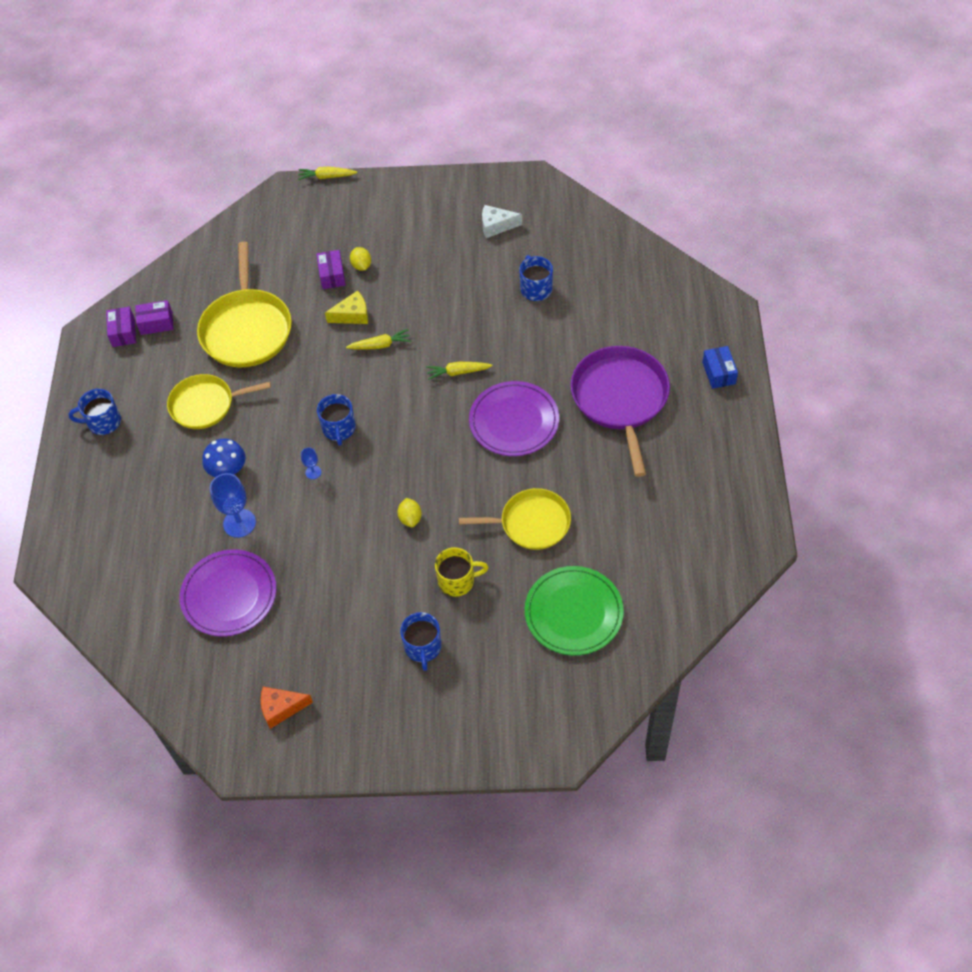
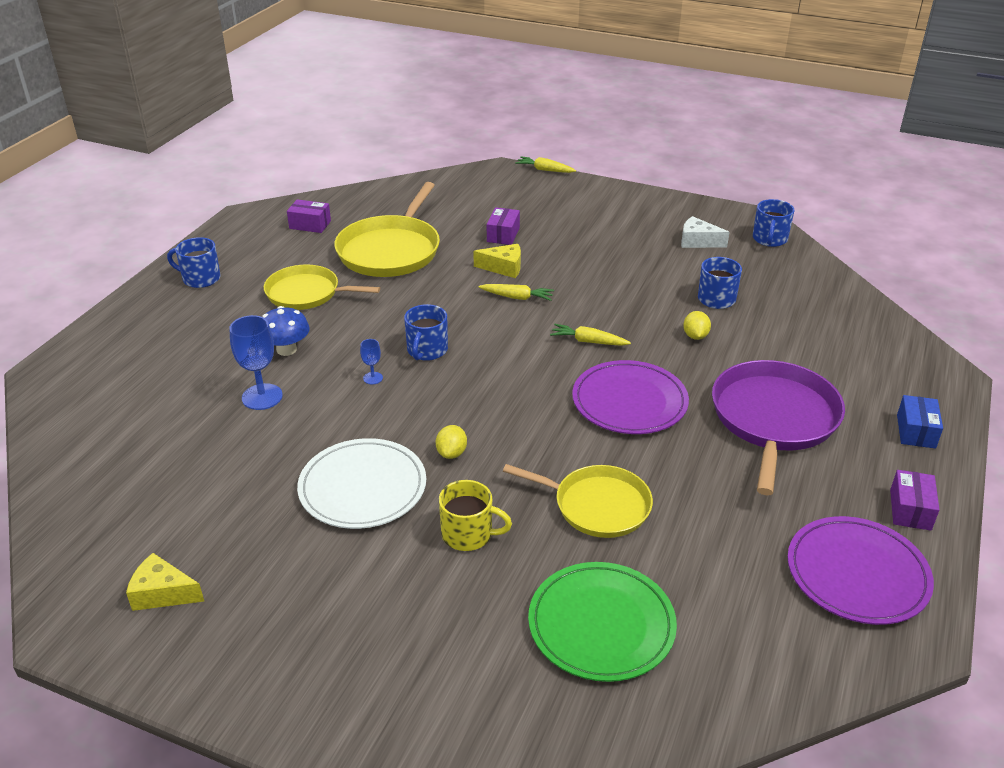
camera: 20 degrees right, 20 degrees down
purple box [106,307,136,347] -> purple box moved to [890,470,940,530]
purple plate [180,549,276,636] -> purple plate moved to [787,516,934,625]
orange cheese [261,687,313,729] -> yellow cheese [126,553,204,611]
yellow lemon [350,247,371,271] -> yellow lemon moved to [683,311,711,340]
blue mug [400,612,442,671] -> blue mug moved to [753,199,794,247]
none -> white plate [297,438,426,529]

